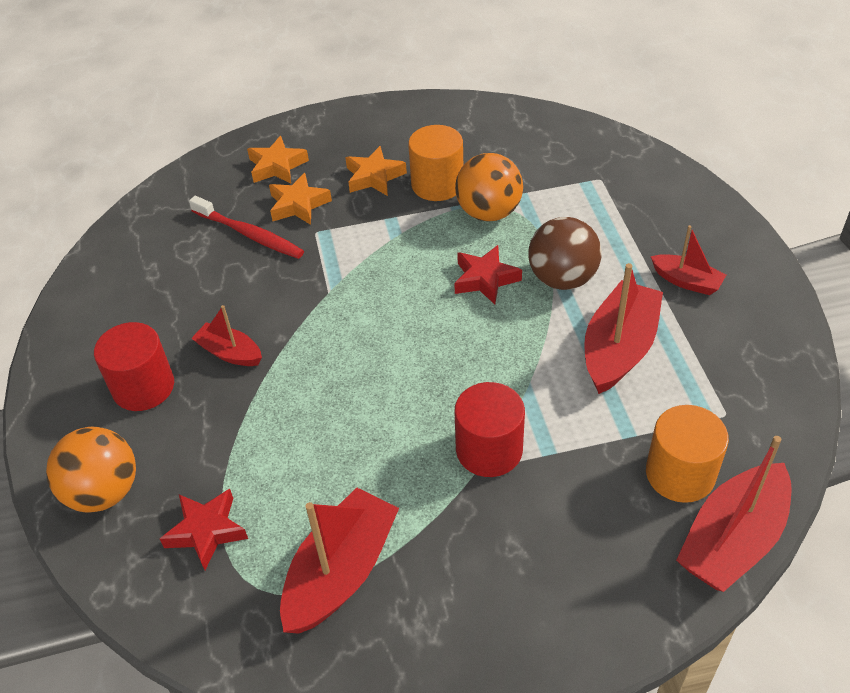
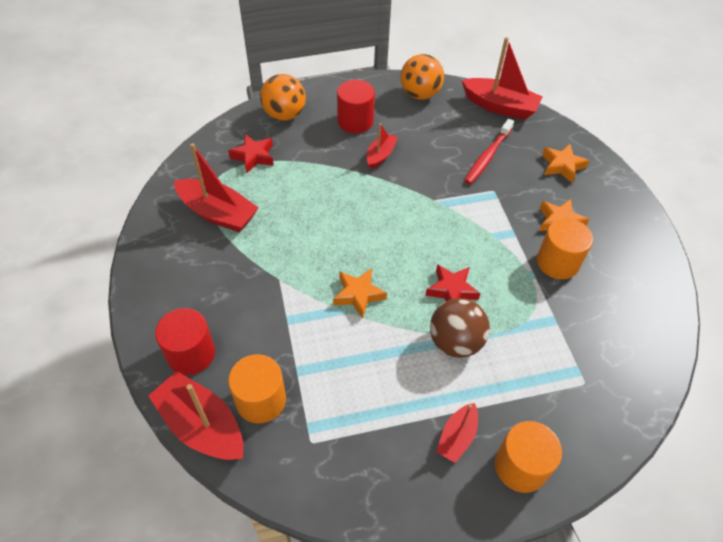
camera: 85 degrees right, 5 degrees up
orange star [269,173,332,225] -> orange star moved to [333,268,387,319]
red cylinder [454,382,525,477] -> red cylinder moved to [155,308,215,375]
orange ball [455,153,523,221] -> orange ball moved to [401,54,444,100]
red boat [584,263,663,394] -> red boat moved to [462,37,543,120]
none -> orange cylinder [495,421,562,493]

